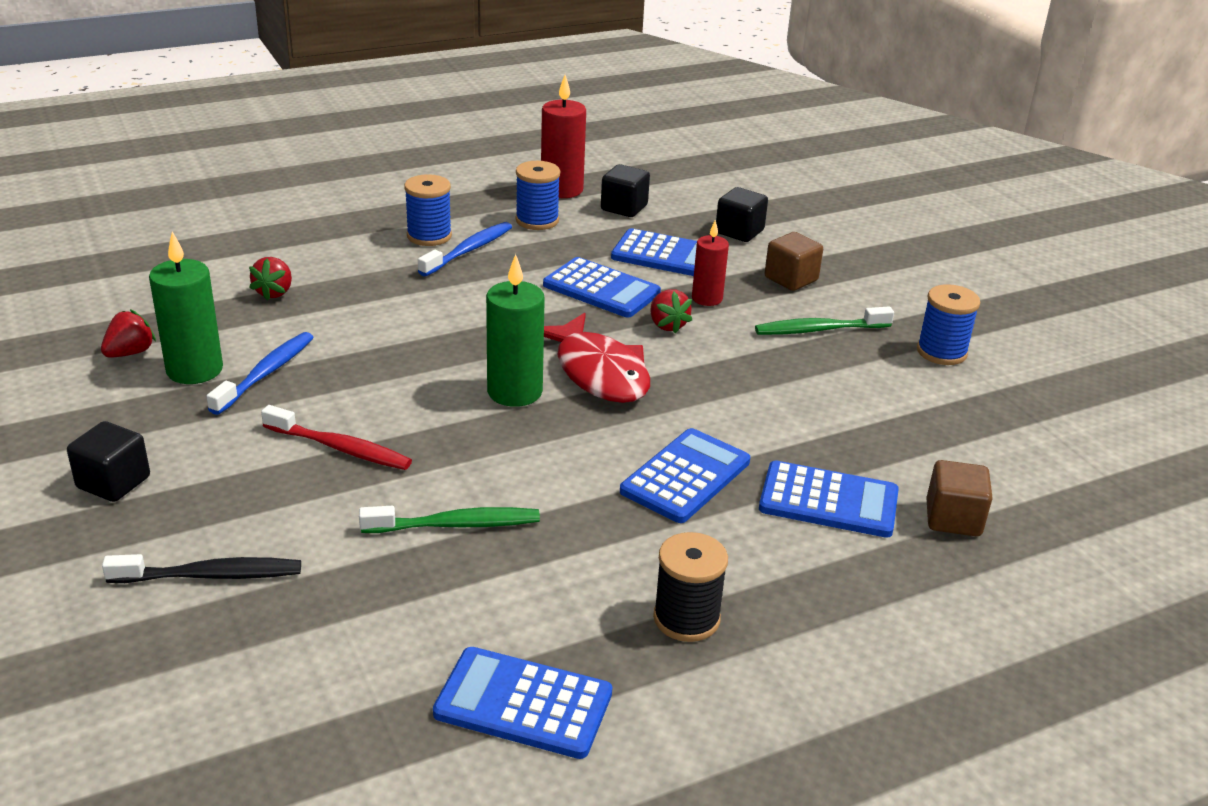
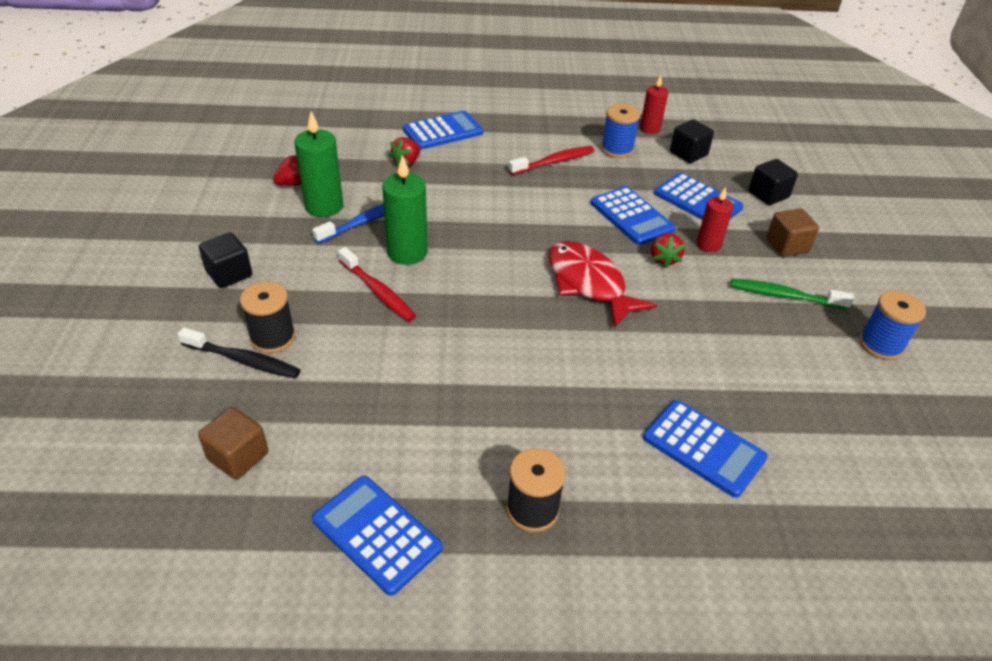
camera: 25 degrees right, 10 degrees up
green toothbrush [359,506,540,533] -> none
blue spool [404,174,452,246] -> none
blue toothbrush [418,222,512,276] -> red toothbrush [508,146,595,175]
green candle [486,254,545,407] -> green candle moved to [382,155,428,265]
red candle [541,75,586,198] -> red candle [640,75,668,134], size x0.64
red fish [544,313,650,403] -> red fish turned 150 degrees clockwise [548,241,657,328]
blue calculator [620,428,750,523] -> blue calculator moved to [403,111,483,150]
brown cube [926,460,993,536] -> brown cube moved to [198,407,268,479]
none -> black spool [240,281,295,353]

